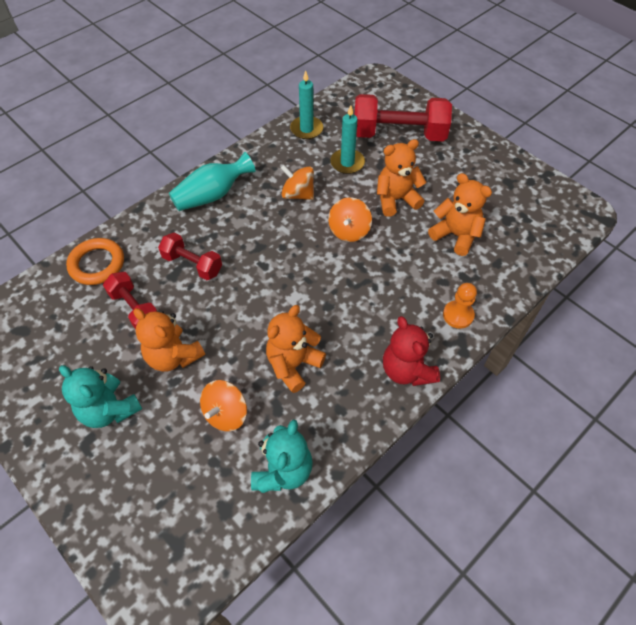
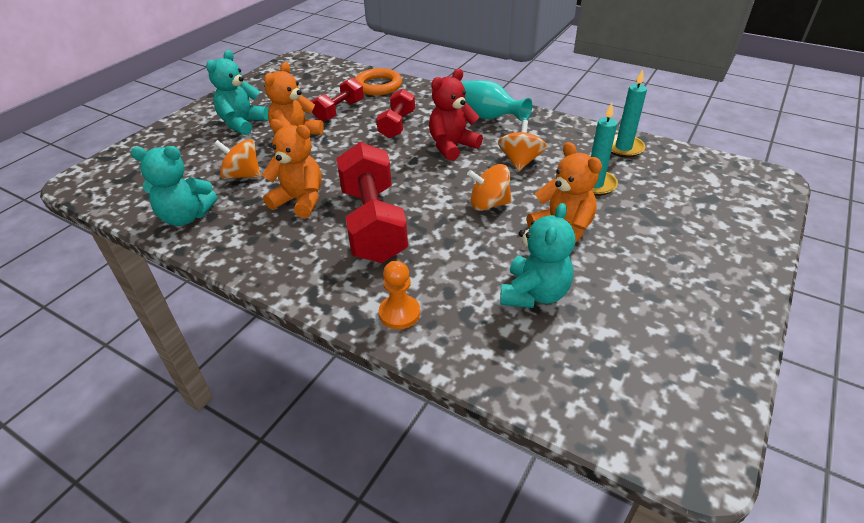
camera: 75 degrees right, 15 degrees down
red dumbbell [355,94,452,141] -> red dumbbell moved to [337,142,408,263]
red teddy bear [383,316,440,386] -> red teddy bear moved to [429,69,483,161]
orange teddy bear [428,173,492,256] -> turquoise teddy bear [500,203,575,308]

